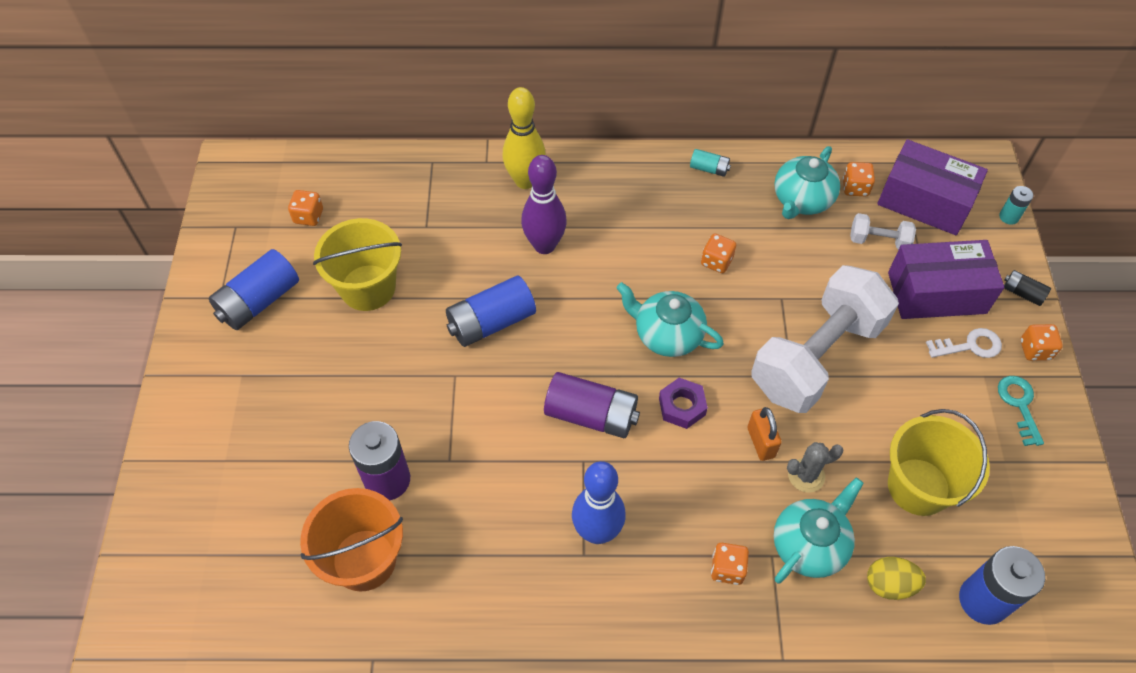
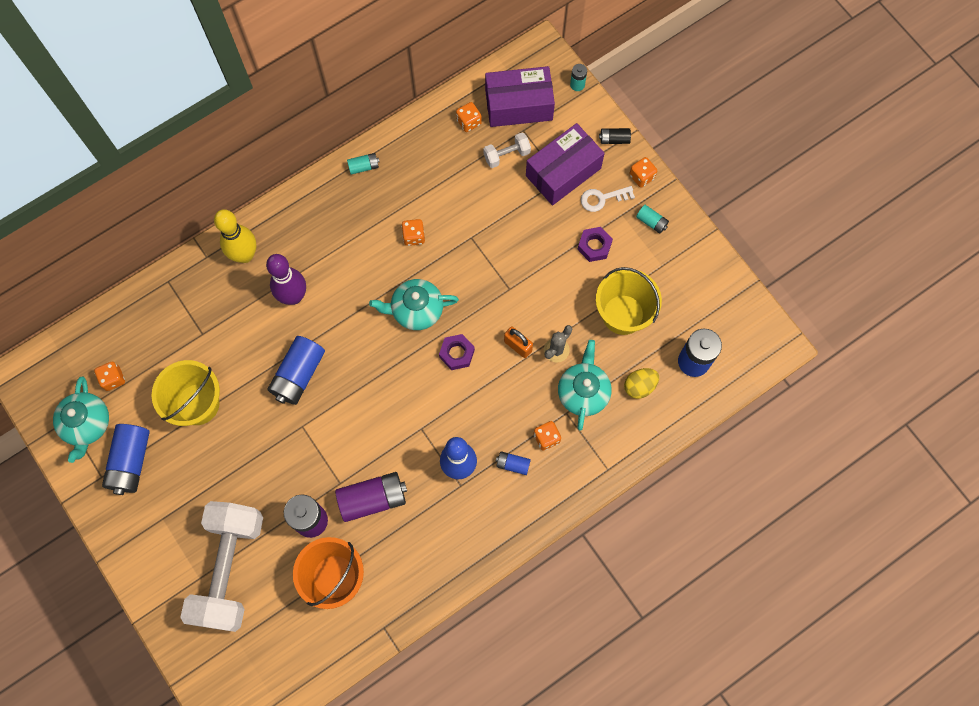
camera: 35 degrees left, 15 degrees up
purple battery [544,372,640,438] -> purple battery moved to [335,472,407,522]
white dumbbell [751,265,899,413] -> white dumbbell moved to [180,501,263,632]
turquoise teapot [774,146,840,219] -> turquoise teapot moved to [53,377,109,463]
white key [926,328,1002,358] -> white key turned 150 degrees counterclockwise [581,186,635,212]
turquoise key [998,376,1044,446] -> turquoise battery [636,205,669,234]
none -> blue battery [496,451,531,475]
none -> purple nut [577,227,613,262]

